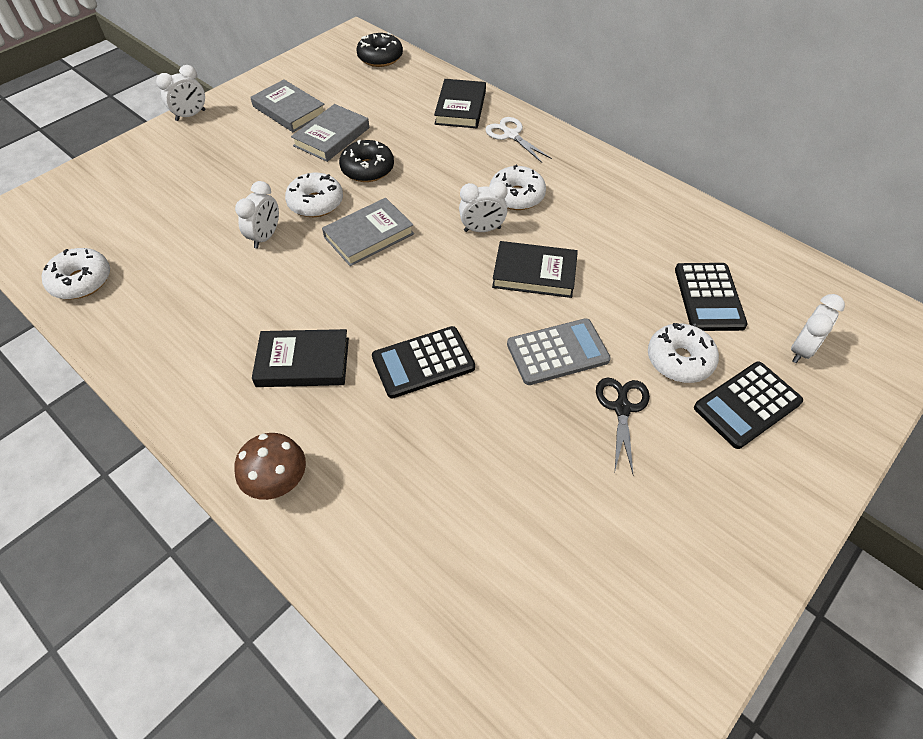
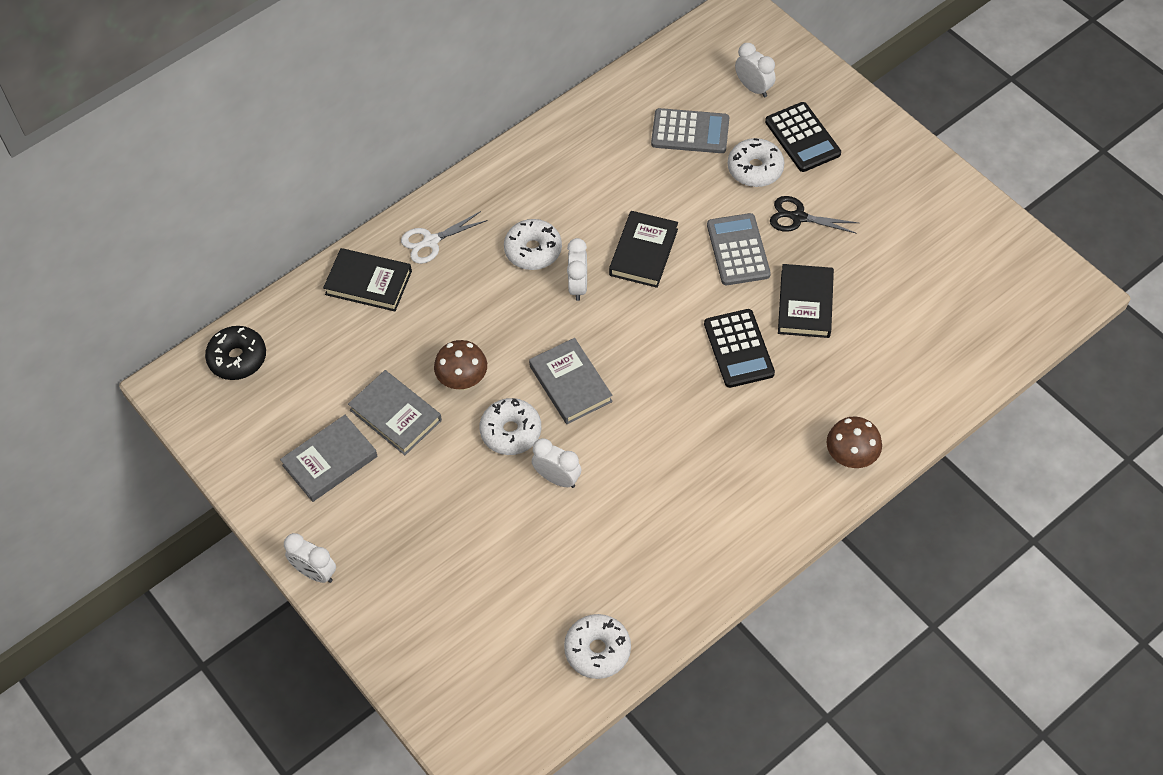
camera: 80 degrees left, 5 degrees up
white clock [156,65,205,121] -> white clock turned 150 degrees clockwise [284,533,336,583]
black book [252,329,349,387] -> black book moved to [778,264,834,338]
black donut [339,140,394,182] -> brown mushroom [434,340,487,390]
black calculator [675,263,748,331] -> grey calculator [651,108,729,153]

